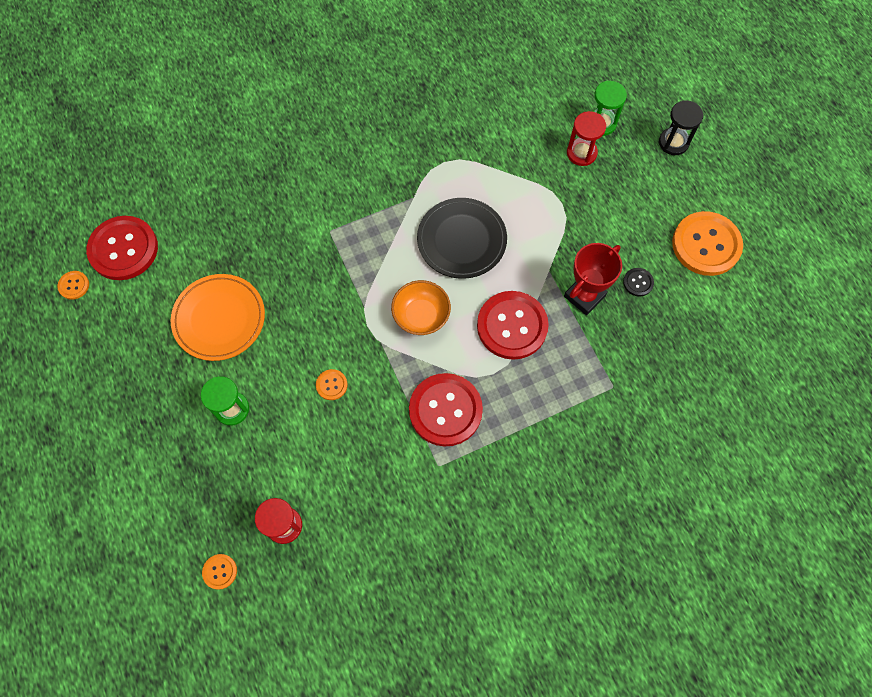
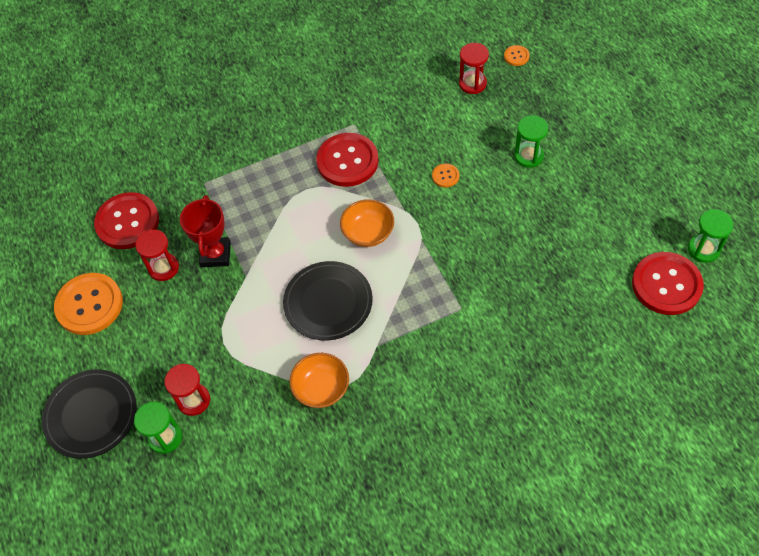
camera: 175 degrees left, 10 degrees down
orange button [58,271,89,300] -> green hourglass [688,209,733,263]
orange plate [171,274,265,361] -> none
red button [477,291,549,360] -> red button moved to [94,192,159,249]
red trophy [564,243,622,315] -> red trophy turned 45 degrees counterclockwise [180,195,231,267]
black button [623,268,654,297] -> red hourglass [135,229,179,281]
black hourglass [659,100,703,155] -> black plate [42,369,136,459]
none -> orange bowl [290,353,349,408]

